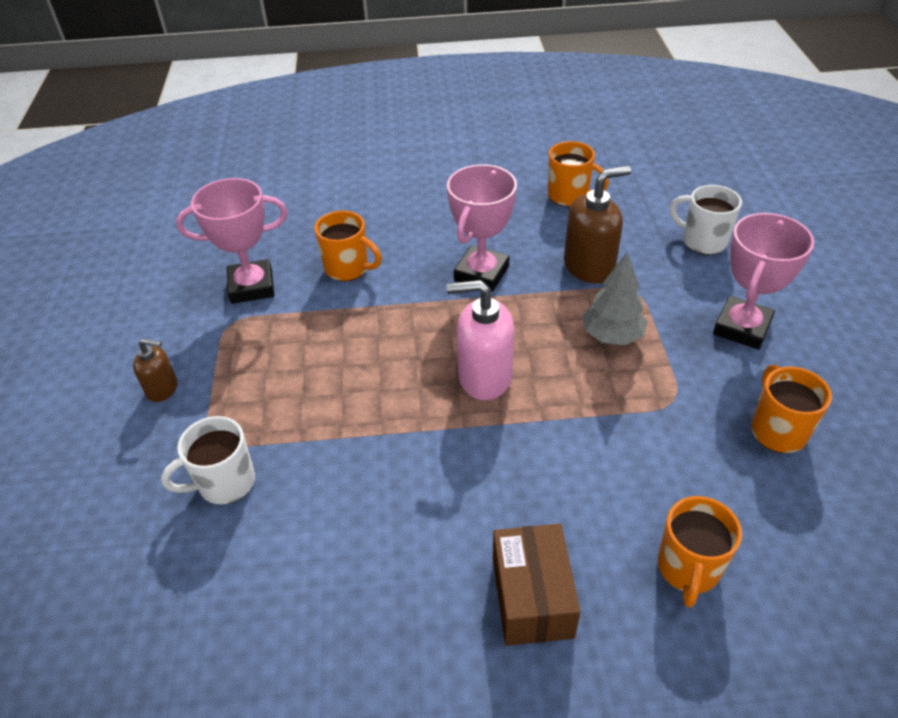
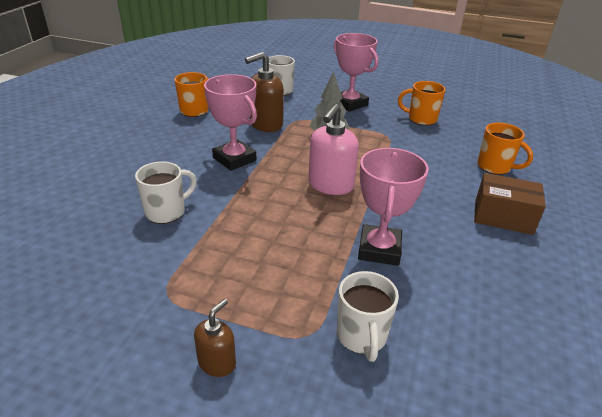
camera: 70 degrees left, 10 degrees down
pink trophy [176,178,288,304] -> pink trophy moved to [358,148,429,266]
orange mug [314,211,382,281] -> white mug [135,161,197,224]
brown soap dispenser [564,166,631,284] -> brown soap dispenser turned 120 degrees counterclockwise [245,52,284,132]

